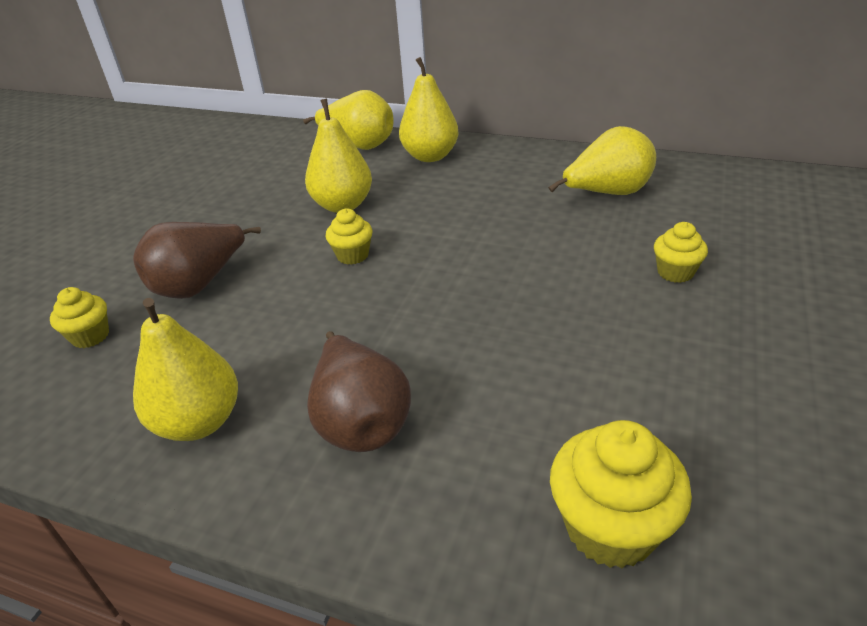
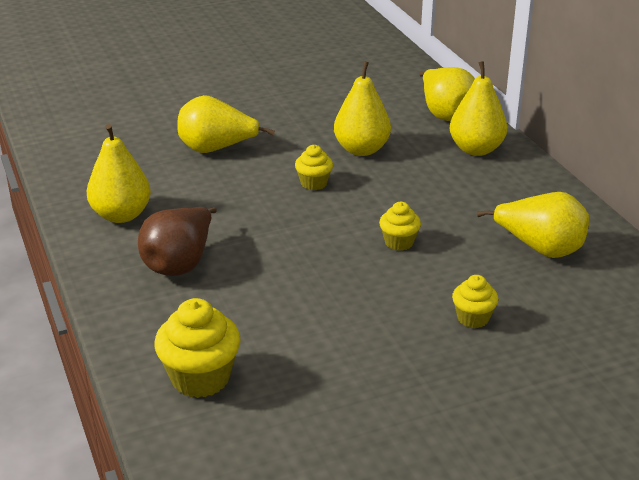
camera: 45 degrees right, 5 degrees down
yellow cupcake [50,287,109,348] -> yellow cupcake moved to [379,202,421,251]
brown pear [133,222,261,299] -> yellow pear [177,95,275,153]

